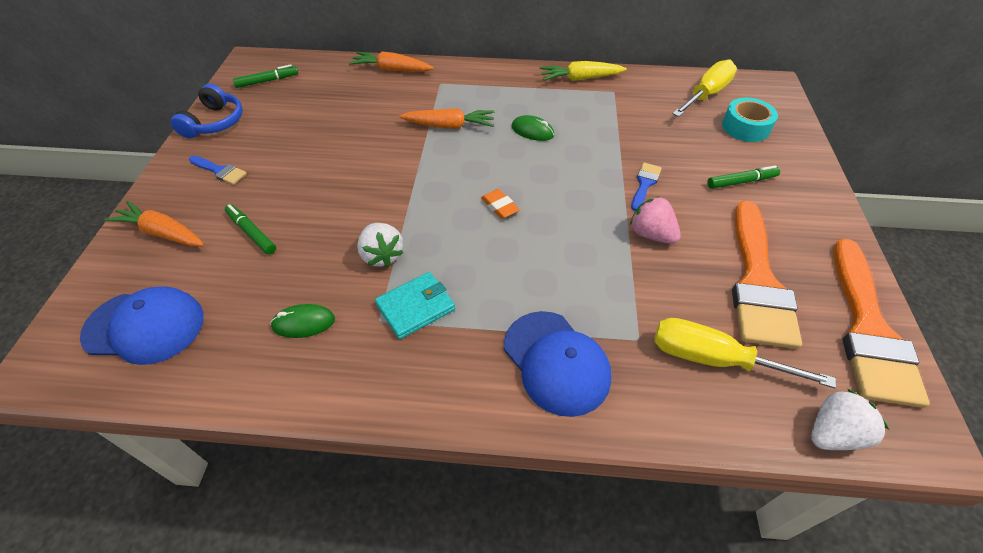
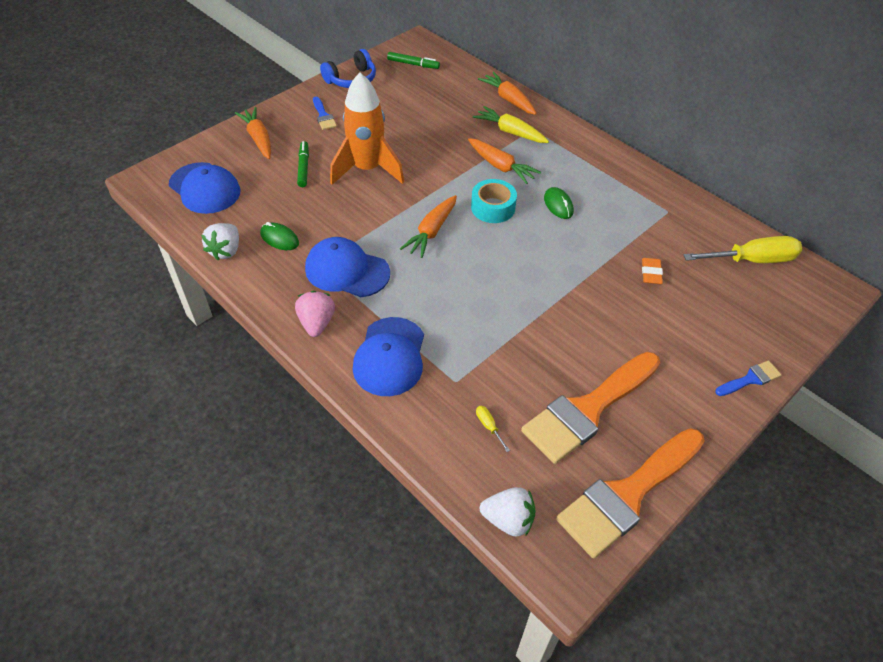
camera: 40 degrees right, 0 degrees up
white strawberry [357,223,404,267] -> white strawberry moved to [201,223,239,260]
turquoise wallet [375,272,455,339] -> blue cap [305,237,390,297]
orange eraser [481,189,520,219] -> orange eraser moved to [642,258,663,284]
yellow carrot [540,61,627,81] -> yellow carrot moved to [473,106,549,143]
pink strawberry [630,196,681,244] -> pink strawberry moved to [295,291,335,337]
blue brush [631,162,662,211] -> blue brush moved to [715,360,781,396]
yellow screwdriver [654,318,836,388] -> yellow screwdriver [476,406,510,452], size x0.40
green marker [707,165,780,189] -> none
turquoise tape [722,98,778,142] -> turquoise tape moved to [471,179,517,223]
none -> orange rocket [330,73,404,185]
none -> orange carrot [400,195,457,258]

